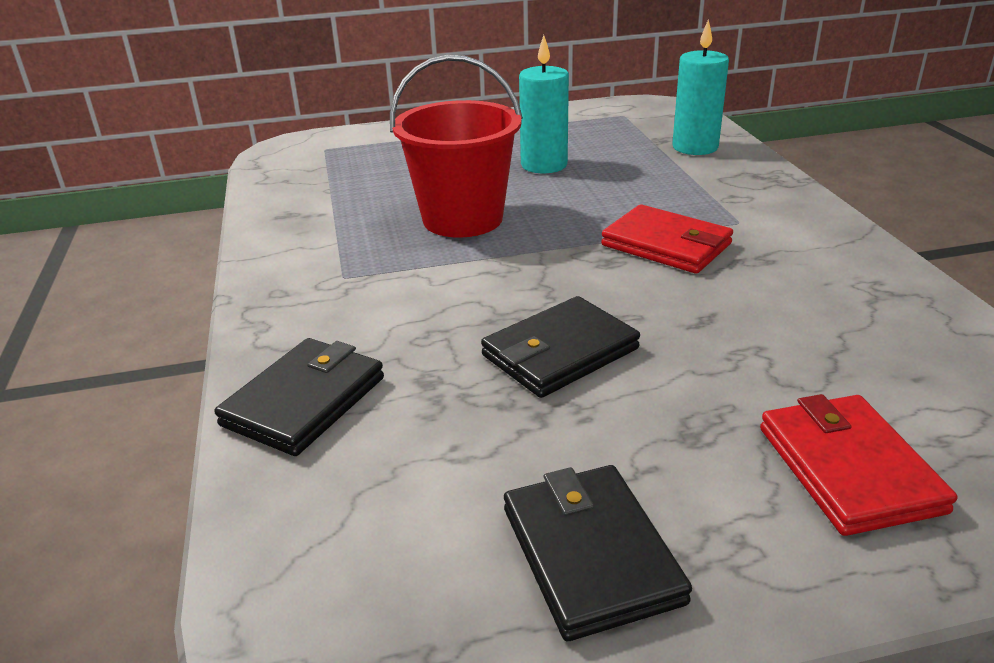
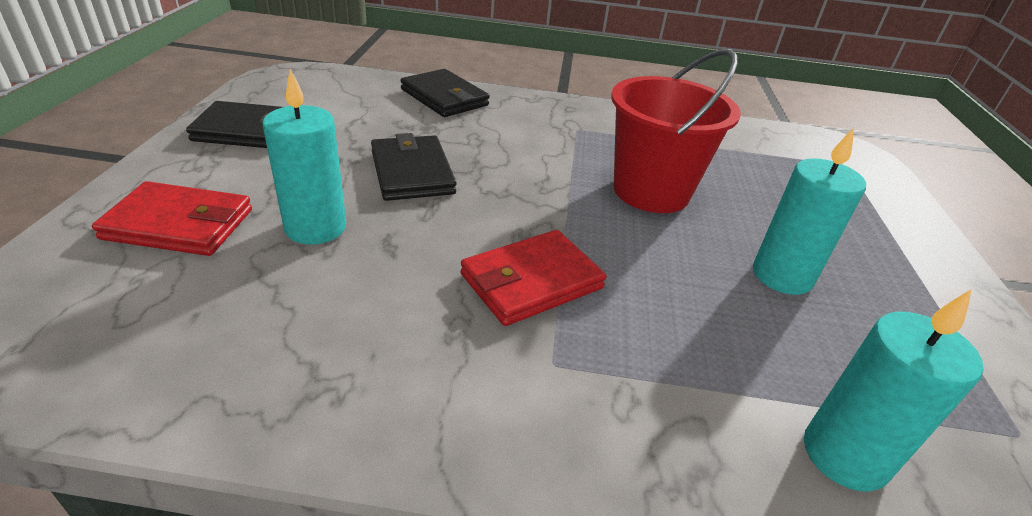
camera: 105 degrees right, 5 degrees up
none -> turquoise candle [262,69,346,244]

